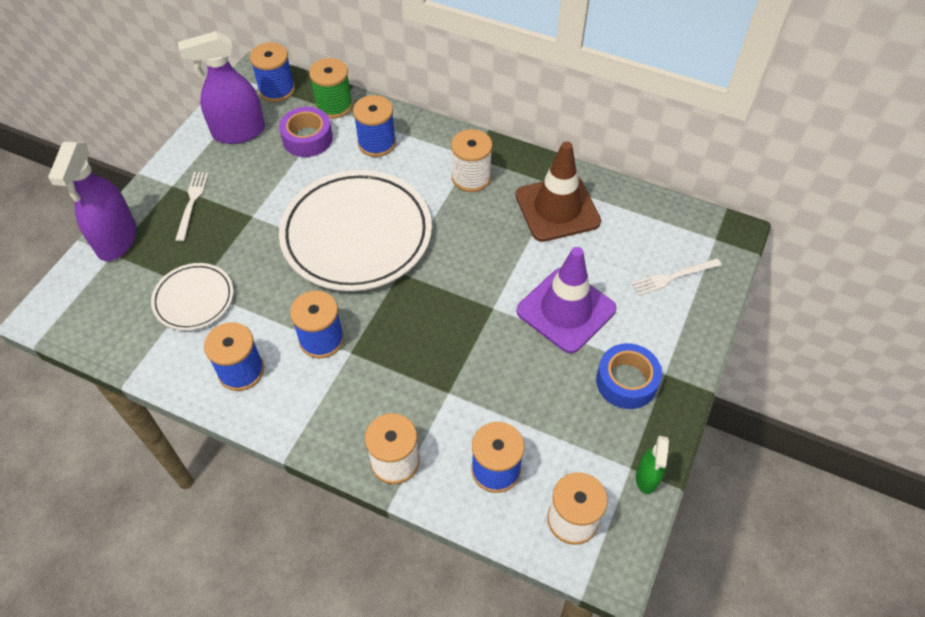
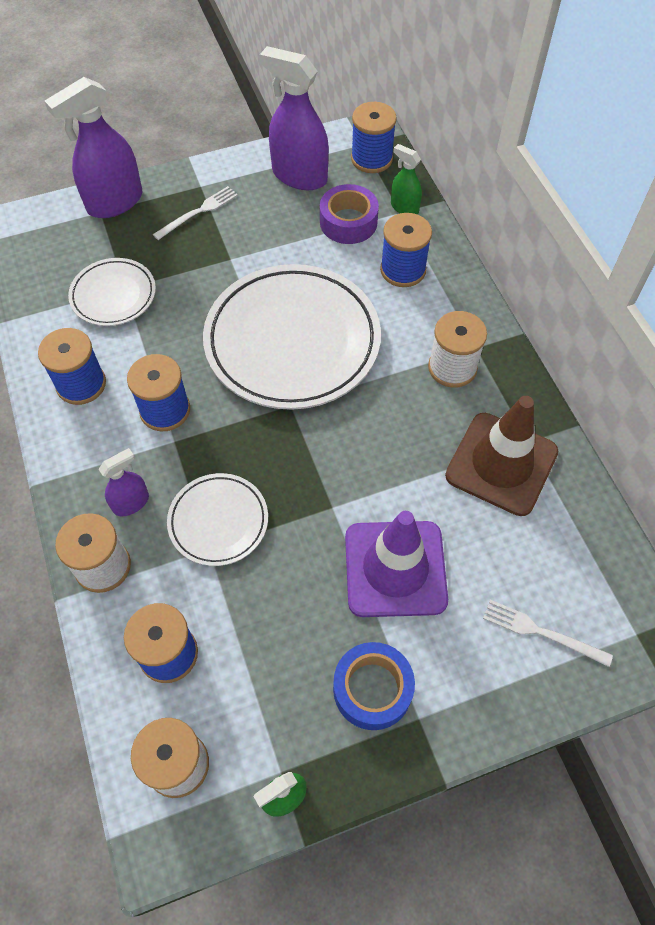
camera: 45 degrees right, 5 degrees up
green spool [309,58,353,118] -> green spray bottle [391,144,422,214]
none -> purple spray bottle [98,448,149,516]
none -> white plate [167,473,268,566]

